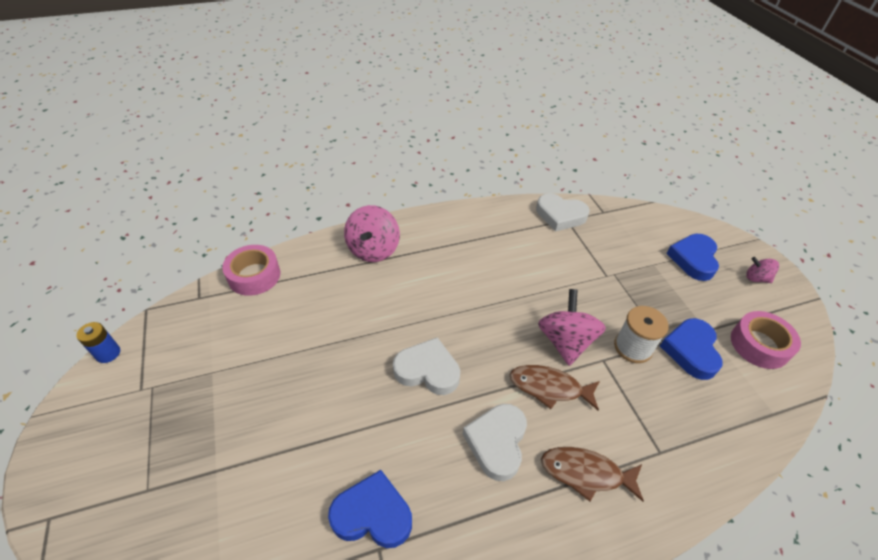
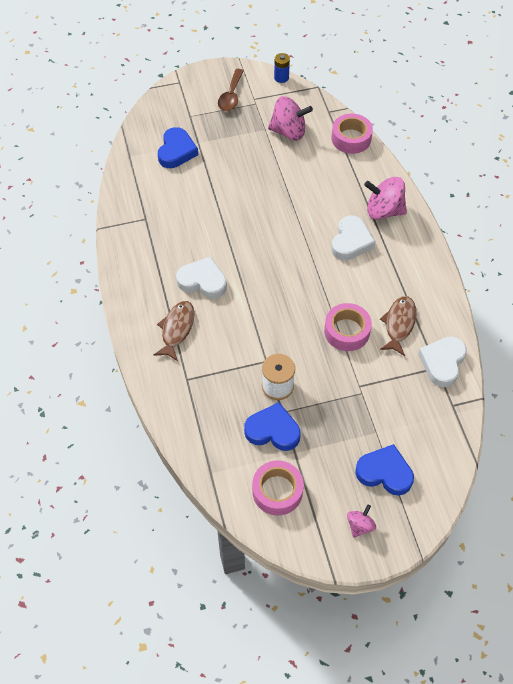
camera: 95 degrees right, 10 degrees up
blue heart [328,470,412,548] -> blue heart moved to [158,127,198,168]
white heart [393,337,460,395] -> white heart moved to [331,215,375,260]
brown fish [509,365,600,411] -> brown fish moved to [380,296,416,356]
pink spinning top [538,289,606,366] -> pink spinning top moved to [268,96,313,141]
none -> brown spoon [218,69,244,111]
none -> pink tape [324,303,372,351]

